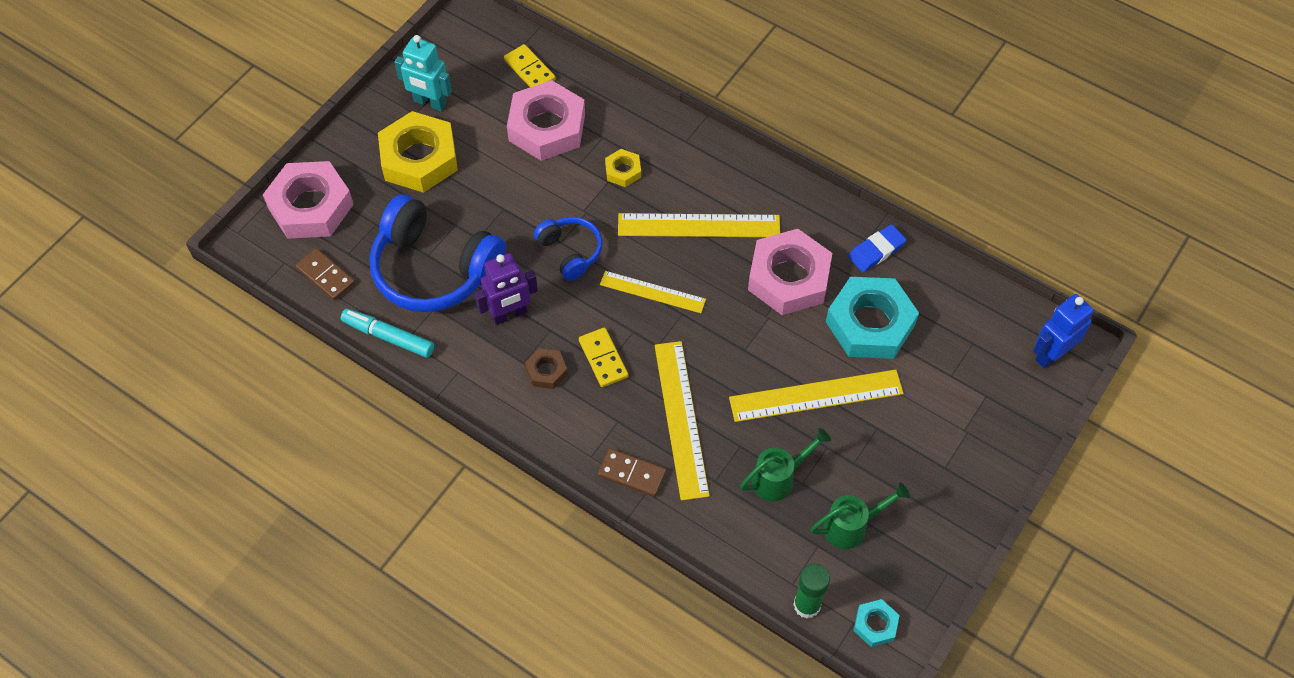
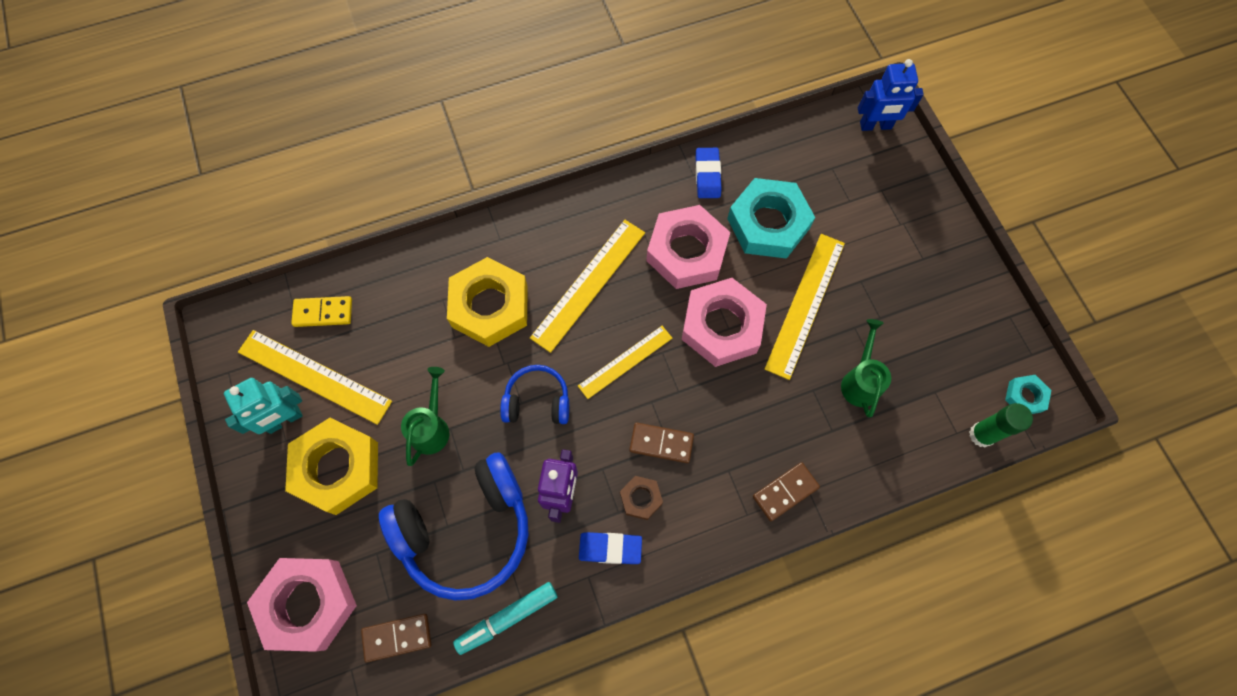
camera: 55 degrees left, 10 degrees up
pink nut [507,80,585,161] -> pink nut moved to [682,278,767,367]
yellow domino [579,327,628,387] -> brown domino [629,423,694,463]
yellow nut [605,149,641,187] -> yellow nut [447,257,528,347], size x2.14
yellow ruler [655,341,710,501] -> yellow ruler moved to [238,330,392,425]
green watering can [810,483,910,549] -> green watering can moved to [401,367,449,466]
blue robot [1033,294,1094,368] -> blue robot turned 90 degrees counterclockwise [858,59,924,131]
none -> blue eraser [579,532,642,564]

